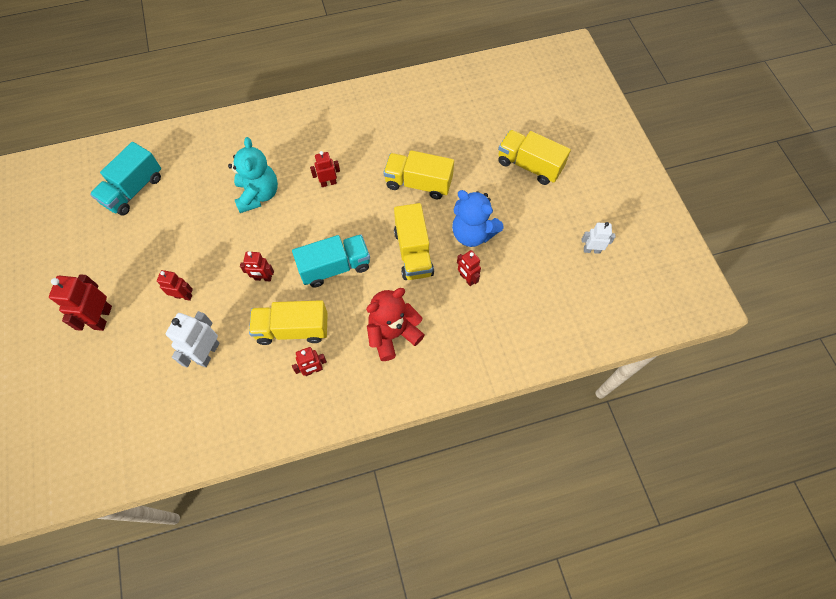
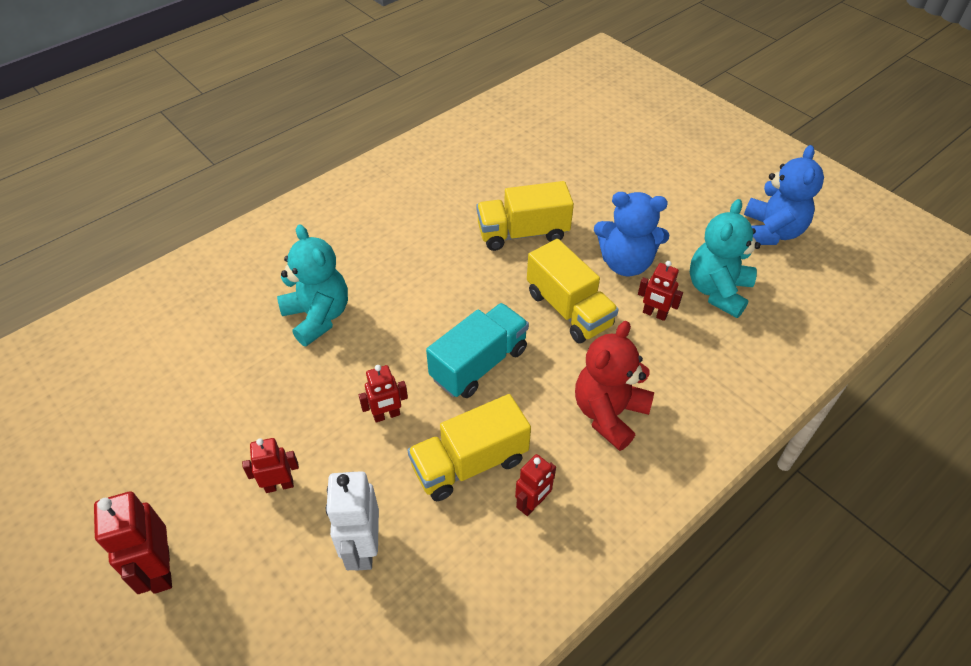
camera: 25 degrees left, 15 degrees down
turquoise truck [90,142,161,216] -> none
red robot [310,151,340,187] -> none
yellow truck [498,130,571,185] -> none
white robot [582,222,616,254] -> blue teddy bear [744,145,824,245]
none -> turquoise teddy bear [690,199,761,318]

